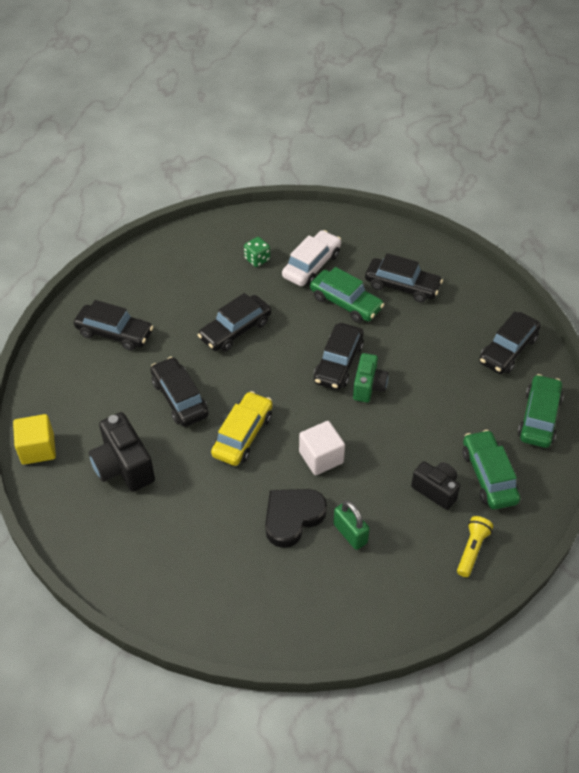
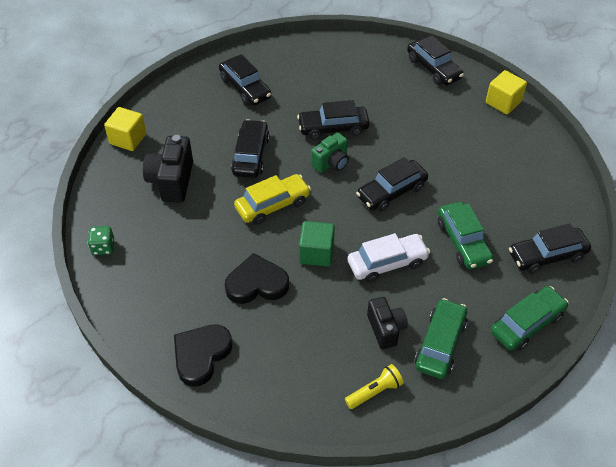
camera: 35 degrees right, 0 degrees up
green dice [244,237,270,267] -> green dice moved to [88,226,114,255]
white car [282,230,341,286] -> white car moved to [348,233,430,283]
white cube [299,421,345,475] -> green cube [299,221,335,267]
green car [310,267,384,323] -> green car moved to [438,202,493,269]
green padlock [333,501,370,550] -> none
green camera [353,353,388,402] -> green camera moved to [311,132,349,173]
black car [365,253,443,303] -> black car moved to [407,35,464,85]
none -> black heart [174,324,232,386]
none -> yellow cube [486,70,527,114]

